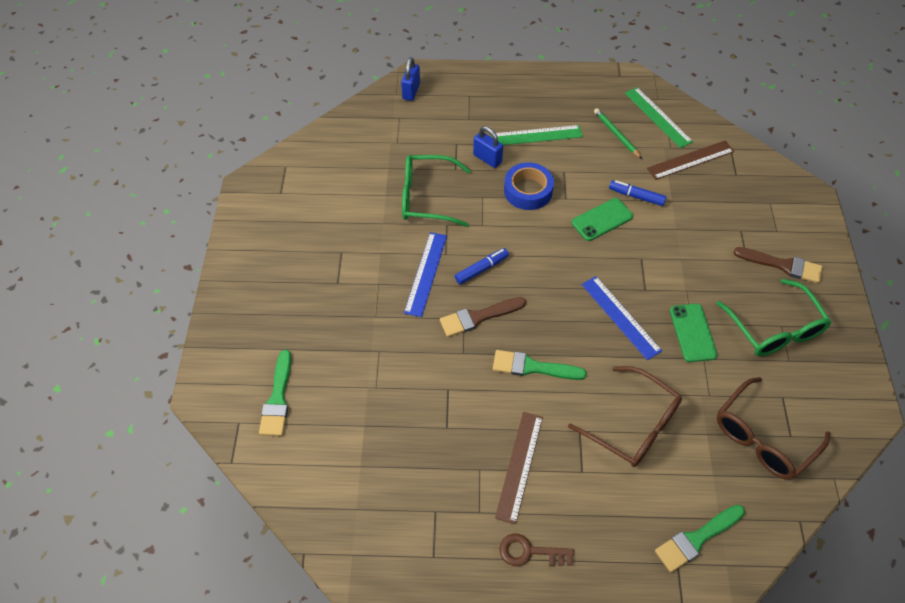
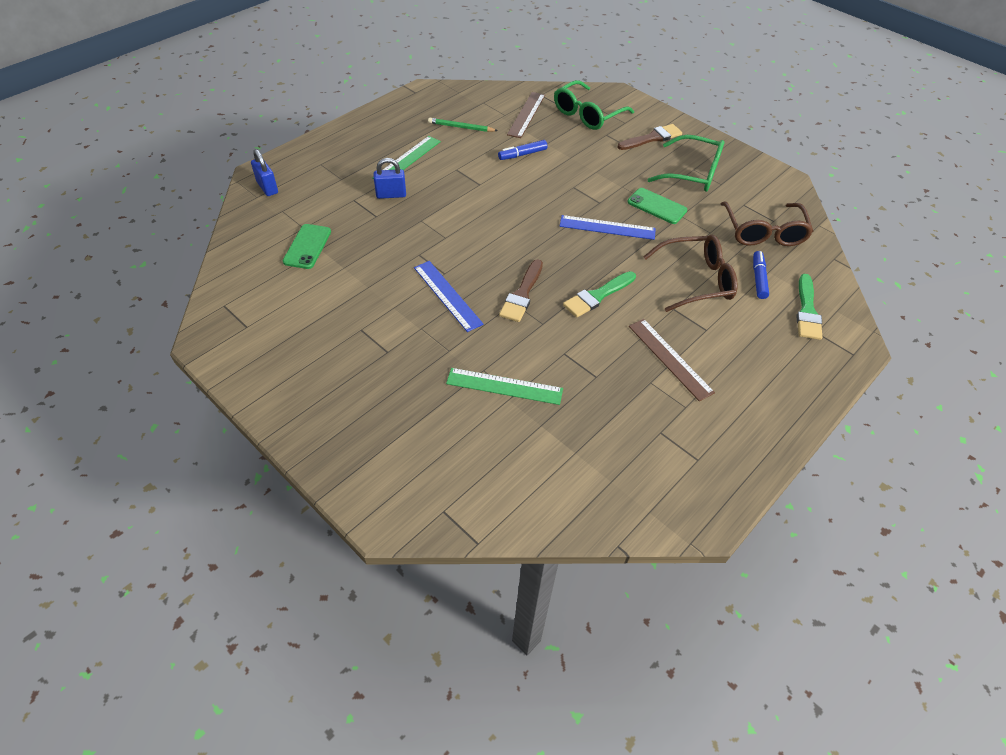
camera: 50 degrees left, 5 degrees down
green brush [259,350,291,436] -> none
green glasses [402,155,471,227] -> green glasses moved to [554,80,634,130]
blue marker [455,248,509,284] -> blue marker moved to [753,251,769,299]
brown key [499,533,574,566] -> none
blue tape [504,162,554,210] -> none
green phone [571,198,633,241] -> green phone moved to [283,224,331,269]
green ruler [625,87,693,148] -> green ruler moved to [446,368,563,405]

